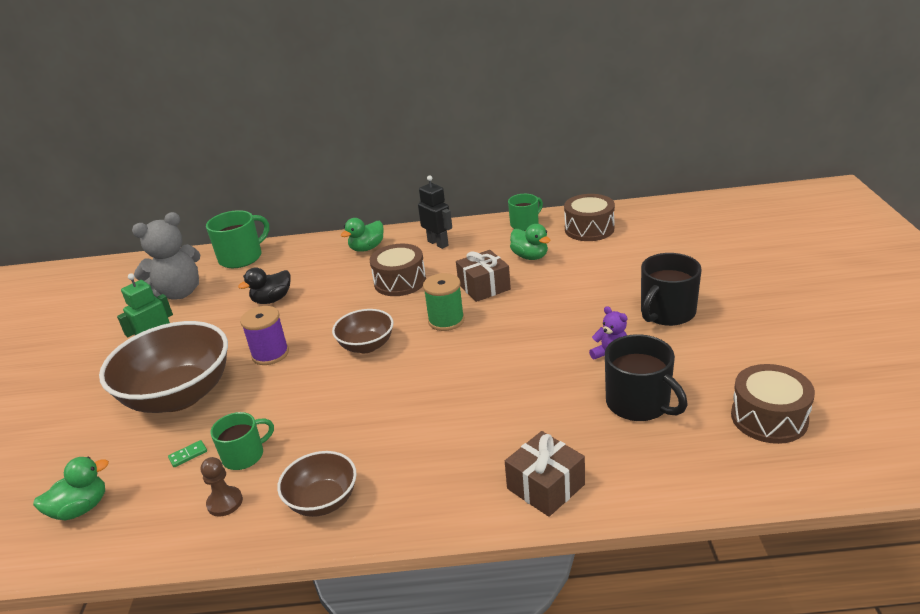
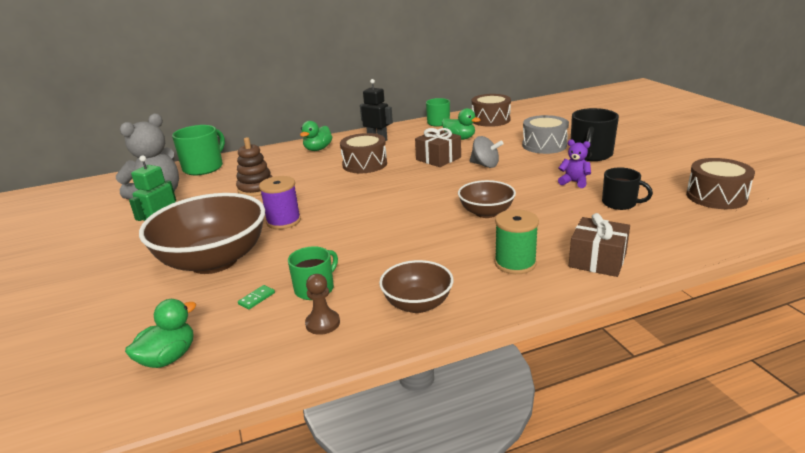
camera: 20 degrees left, 5 degrees down
black duck [238,267,291,304] -> brown stacking toy [236,137,273,197]
brown bowl [332,309,393,353] -> brown bowl moved to [458,180,516,218]
green spool [423,273,465,331] -> green spool moved to [494,209,539,274]
black mug [605,334,687,421] -> black mug [602,167,653,210], size x0.65
none -> grey spinning top [470,136,504,168]
none -> grey drum [522,115,569,154]

